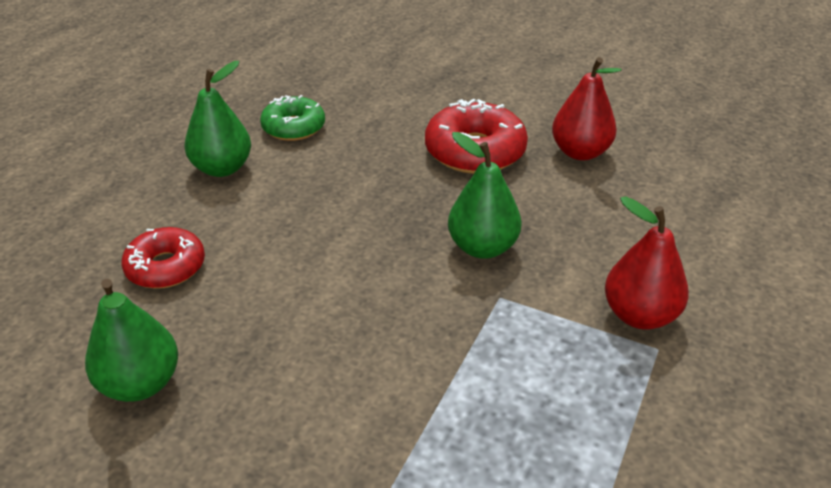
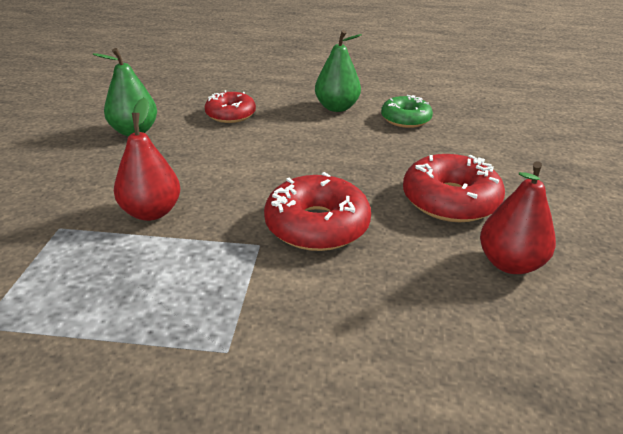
camera: 70 degrees right, 5 degrees down
green pear [448,132,522,259] -> red donut [264,172,371,251]
red pear [605,196,689,330] -> red pear moved to [114,98,180,221]

